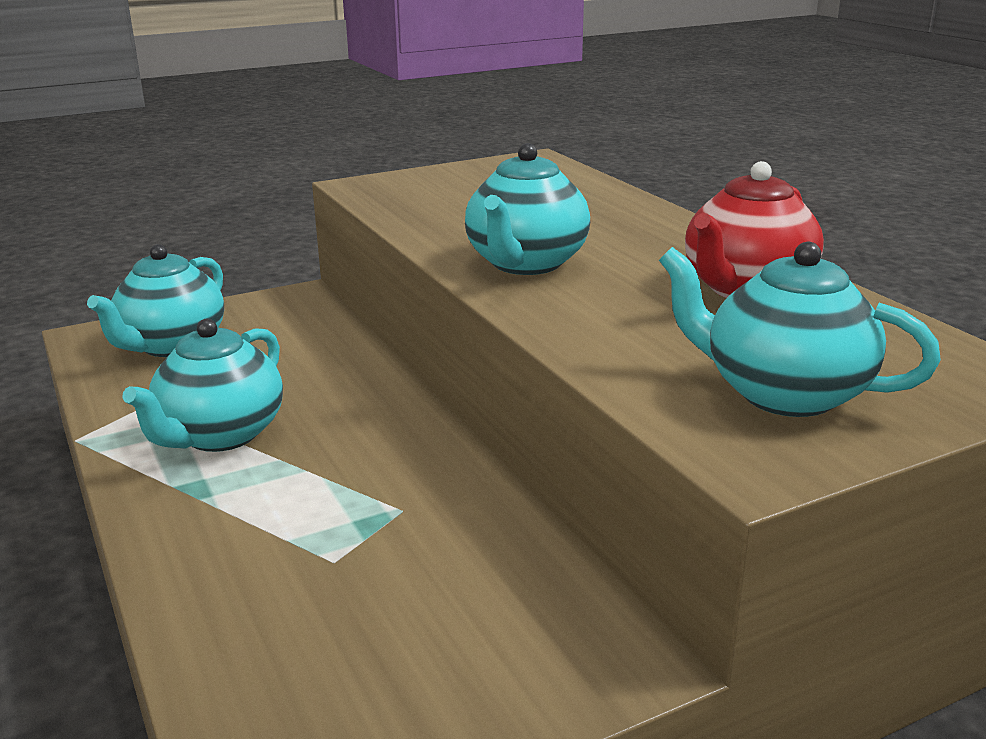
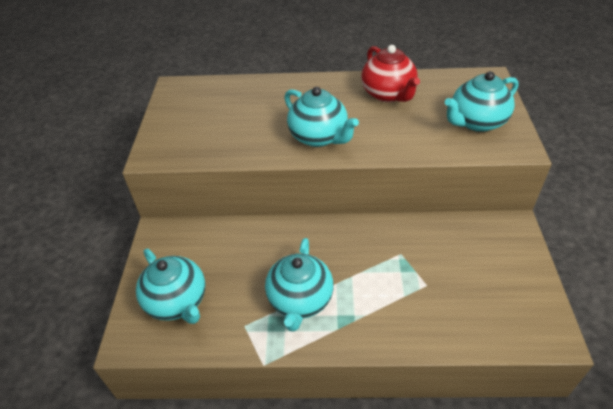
camera: 60 degrees left, 20 degrees up
turquoise teapot [123,319,283,452] -> turquoise teapot turned 45 degrees clockwise [265,238,334,331]

